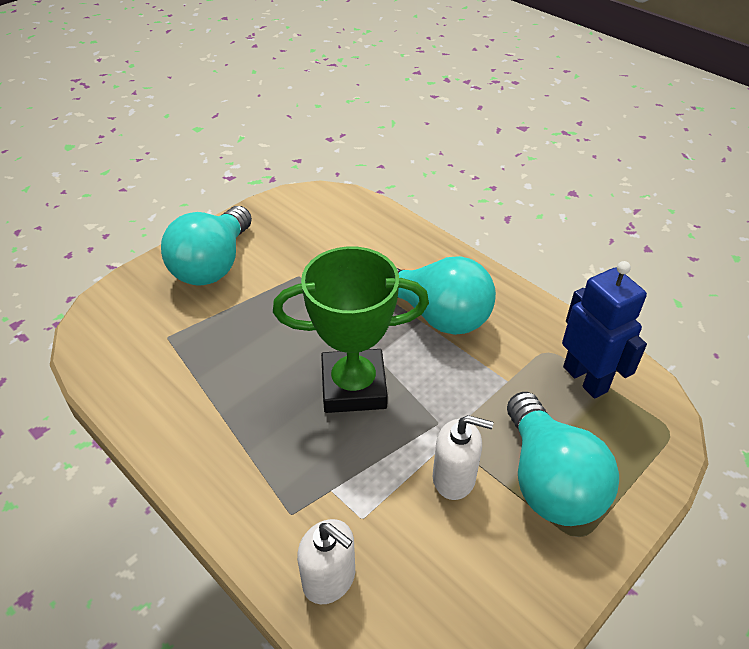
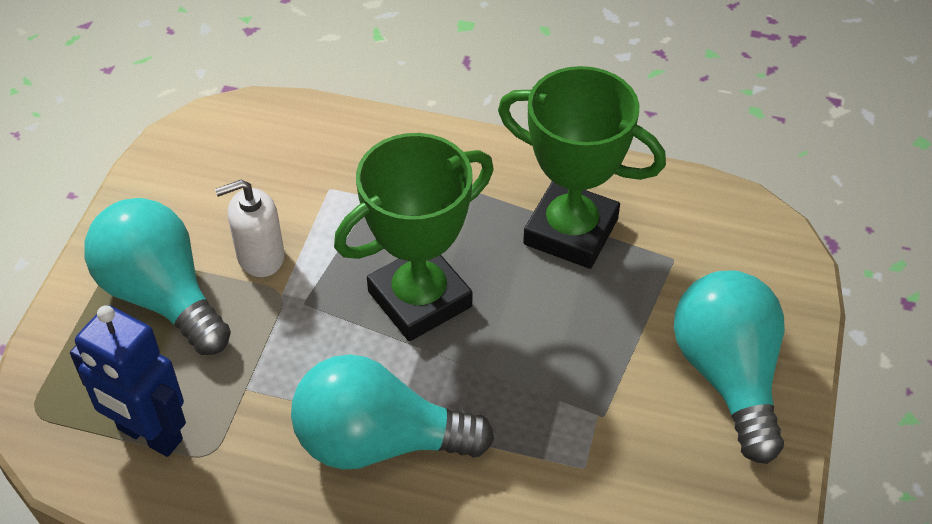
camera: 150 degrees right, 5 degrees up
white soap dispenser [297,519,355,604] -> none
none -> green trophy [498,66,666,269]

